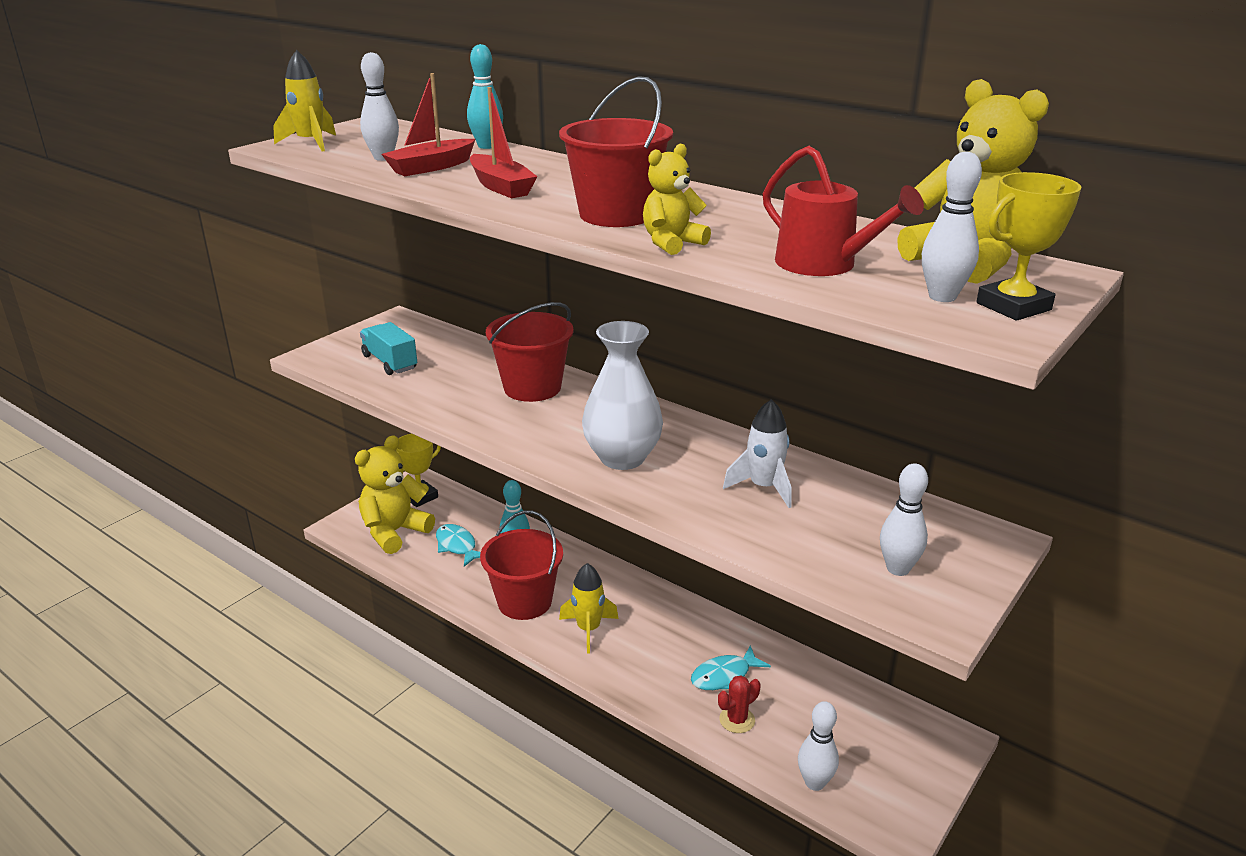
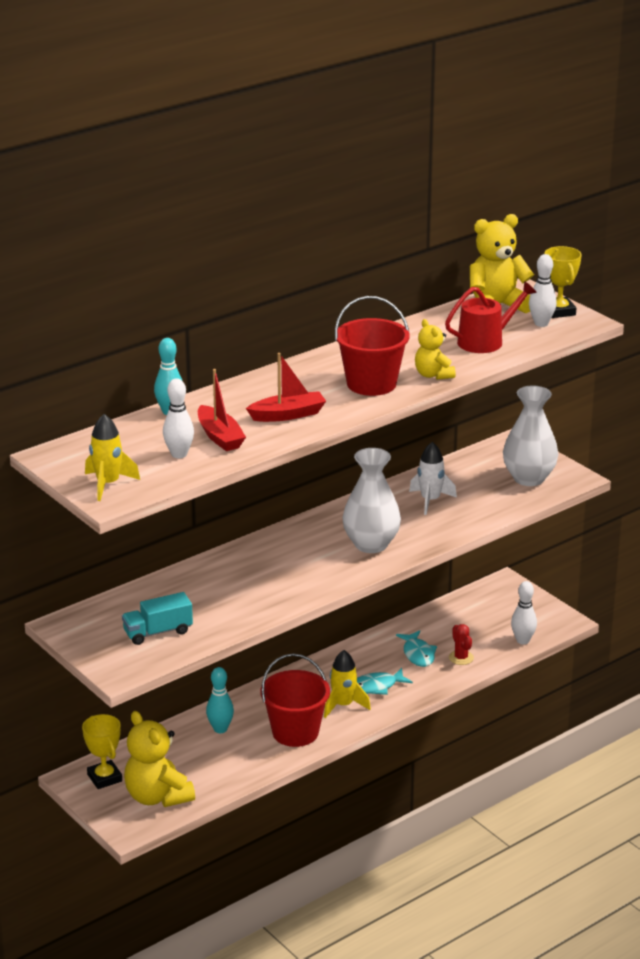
camera: 75 degrees left, 0 degrees up
turquoise fish [436,524,481,567] -> turquoise fish moved to [357,668,413,695]
red bucket [486,302,574,402] -> none
white bowling pin [880,463,928,576] -> white vase [503,386,558,486]

